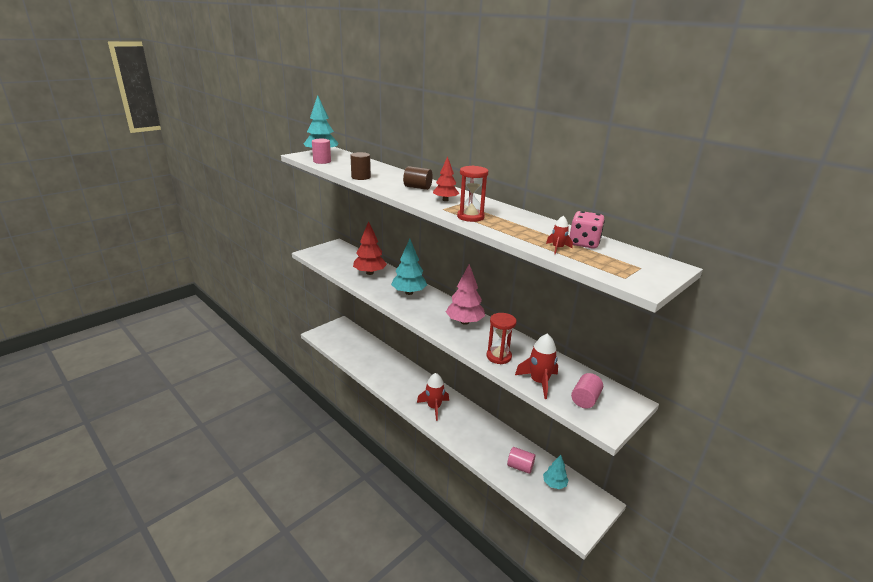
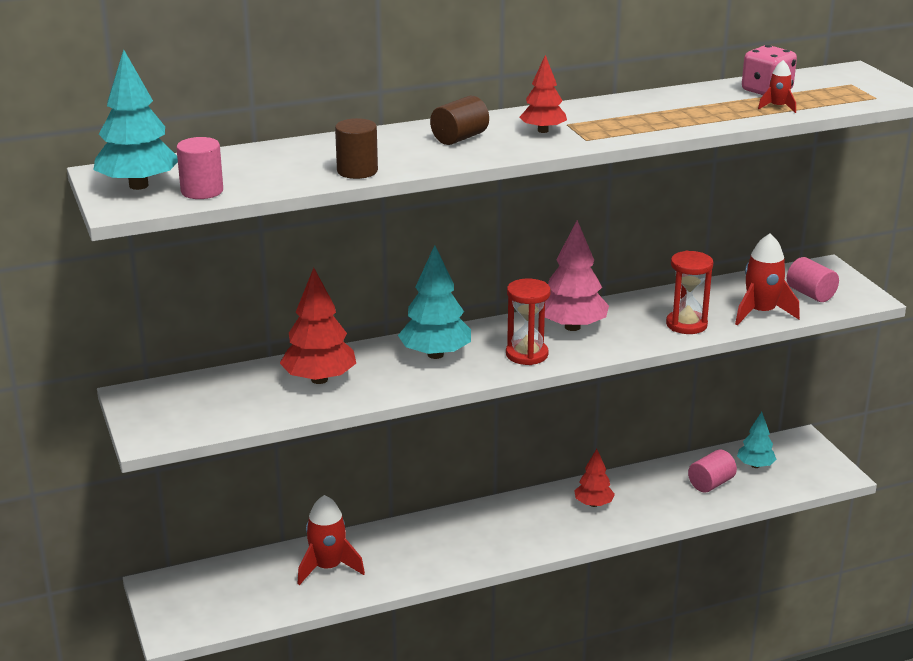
camera: 65 degrees left, 0 degrees up
red rocket [417,373,449,421] -> red rocket moved to [297,495,365,585]
red hourglass [457,166,488,222] -> red hourglass moved to [506,279,551,365]
none -> red tree [574,449,615,507]

